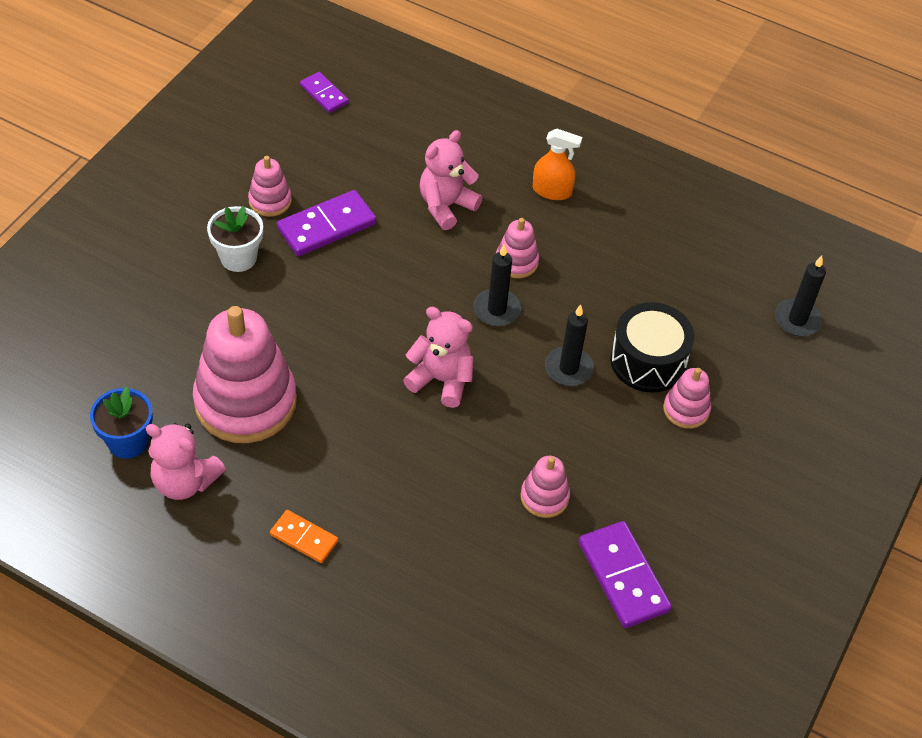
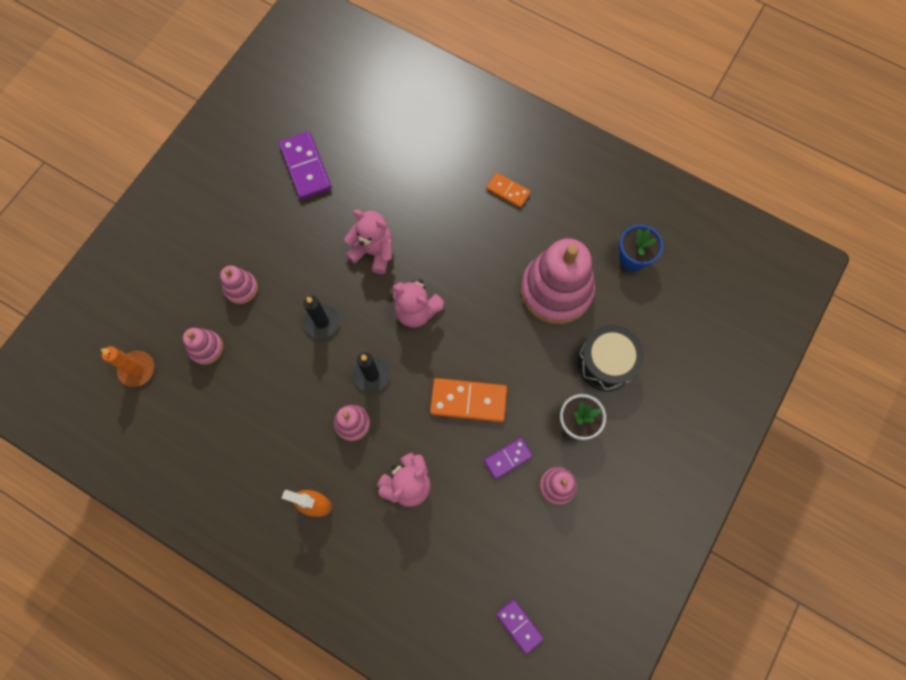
camera: 175 degrees left, 20 degrees up
pink teddy bear [146,423,226,500] -> pink teddy bear moved to [344,210,392,274]
purple domino [277,190,376,256] -> purple domino [484,438,533,479], size x0.60
pink stacking toy [520,456,570,518] -> pink stacking toy moved to [183,328,223,365]
black drum [610,302,694,393] -> black drum moved to [577,325,644,391]
black candle [775,256,826,336] -> orange candle [101,346,154,387]
none -> orange domino [430,378,507,422]

